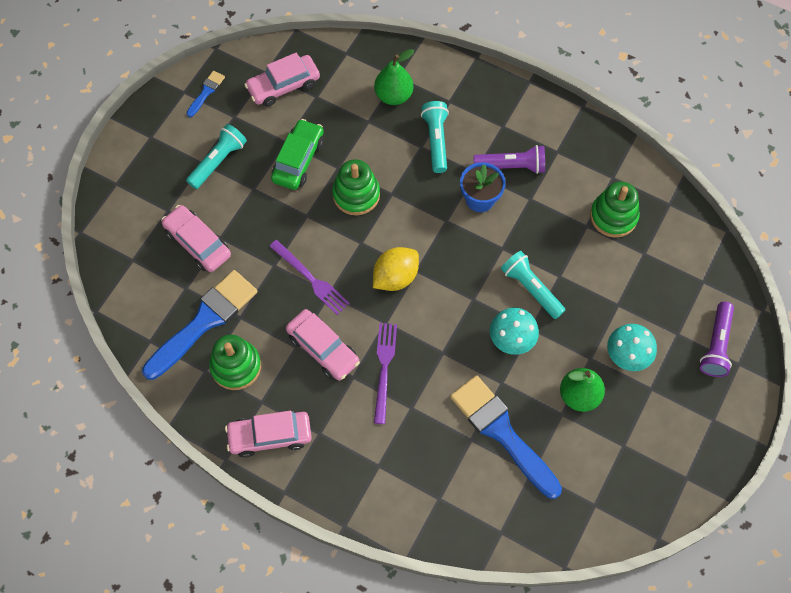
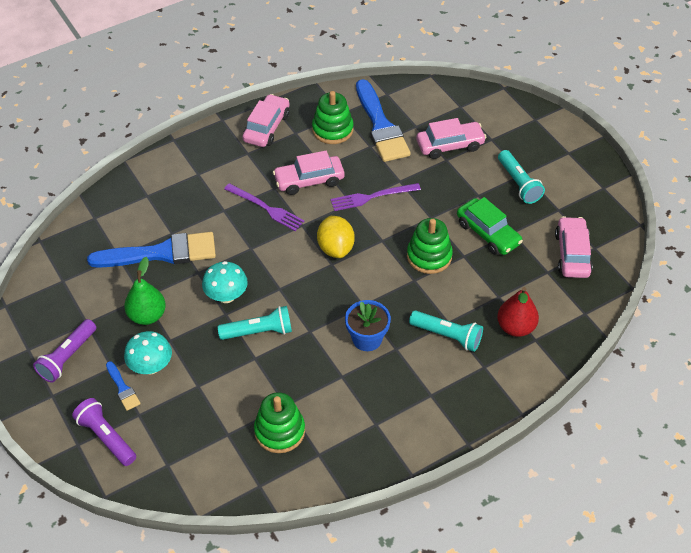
camera: 120 degrees right, 15 degrees down
blue brush [187,71,225,117] -> blue brush moved to [106,361,141,411]
green pear [374,49,414,105] -> red pear [497,287,539,337]
purple flashlight [473,145,545,174] -> purple flashlight moved to [33,319,96,383]

